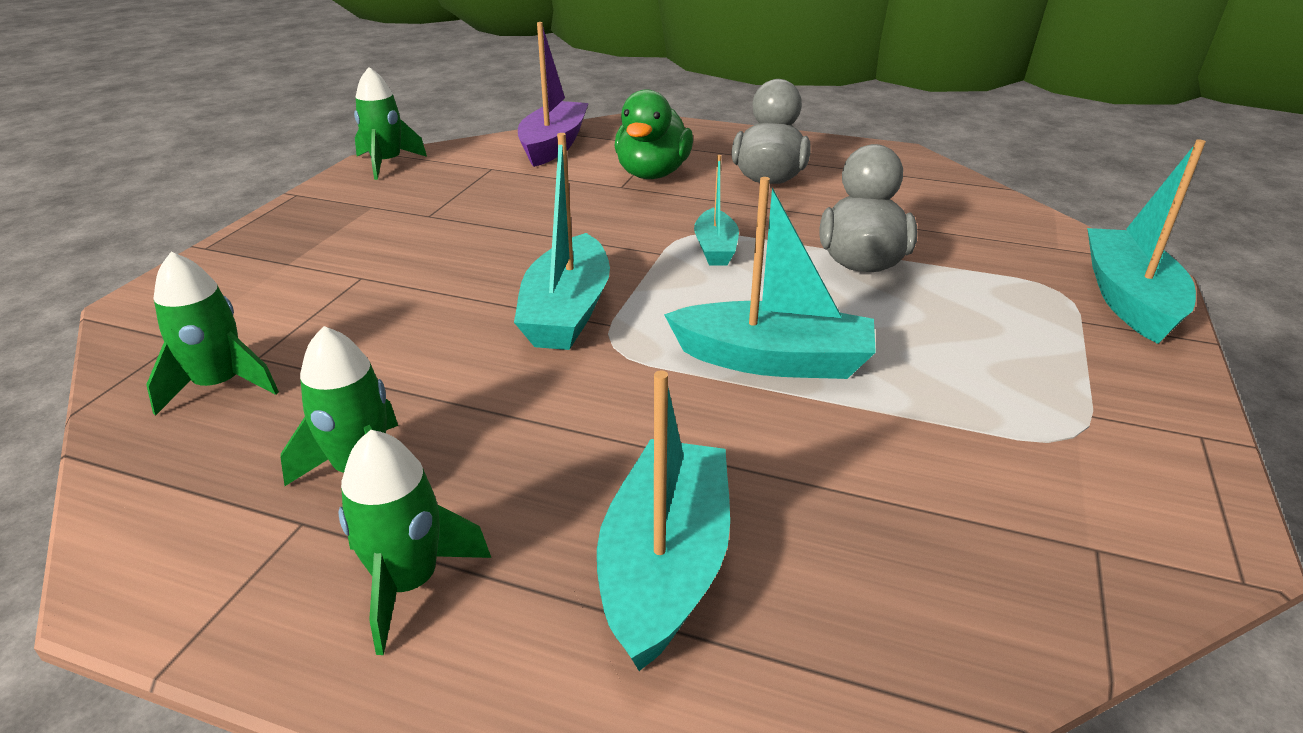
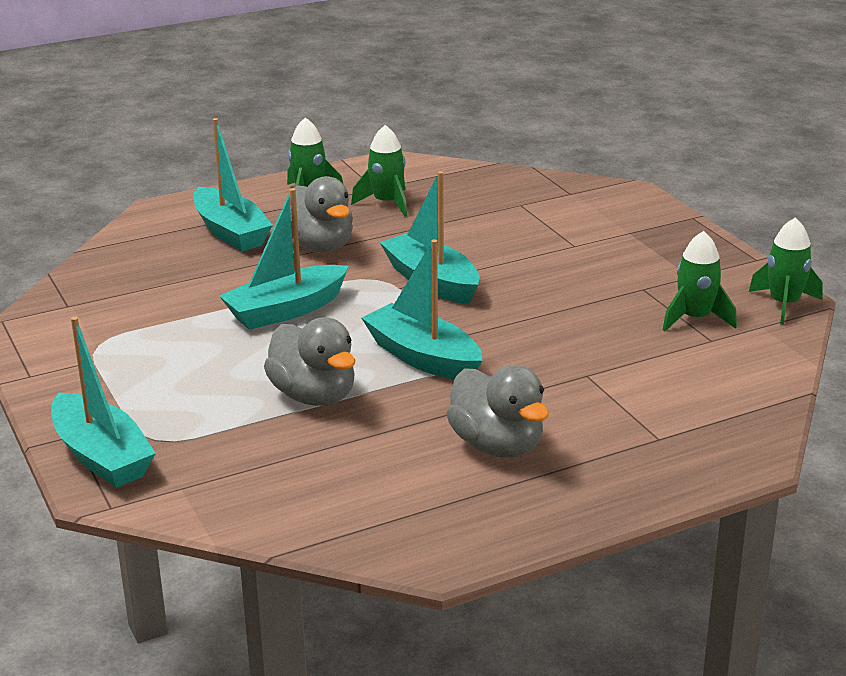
camera: 135 degrees right, 5 degrees down
green rocket [146,252,279,416] -> green rocket moved to [663,231,737,331]
purple boat [518,22,589,167] -> none
green duck [615,89,693,179] -> none
turquoise boat [694,155,739,266] -> turquoise boat [362,239,482,380], size x1.66
none -> grey duck [280,176,353,252]

